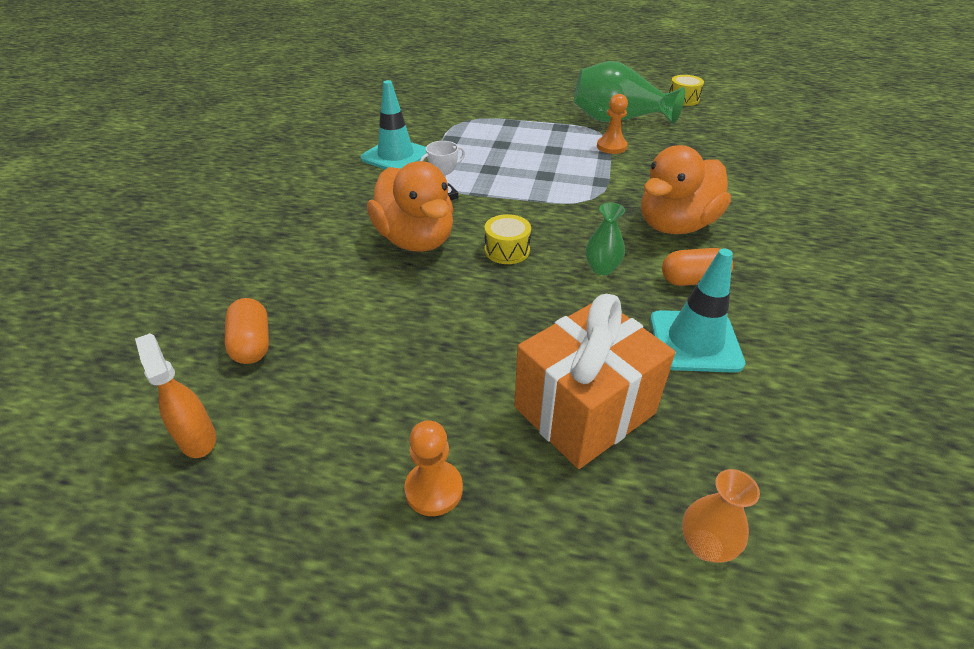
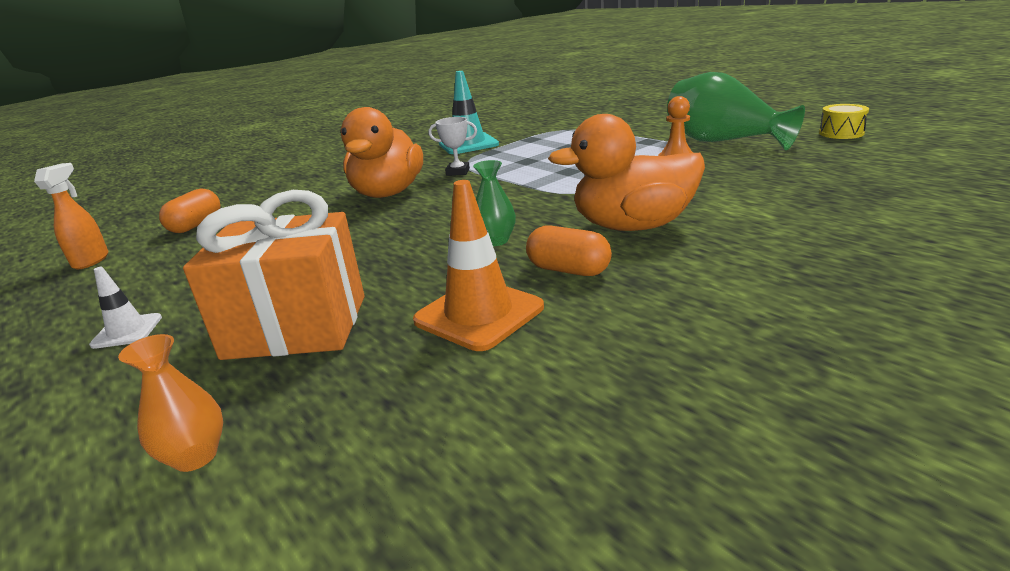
camera: 40 degrees right, 15 degrees down
orange pawn [404,420,463,516] -> white traffic cone [89,267,162,349]
yellow drum [485,214,531,264] -> none
turquoise traffic cone [650,249,745,373] -> orange traffic cone [413,180,544,351]

